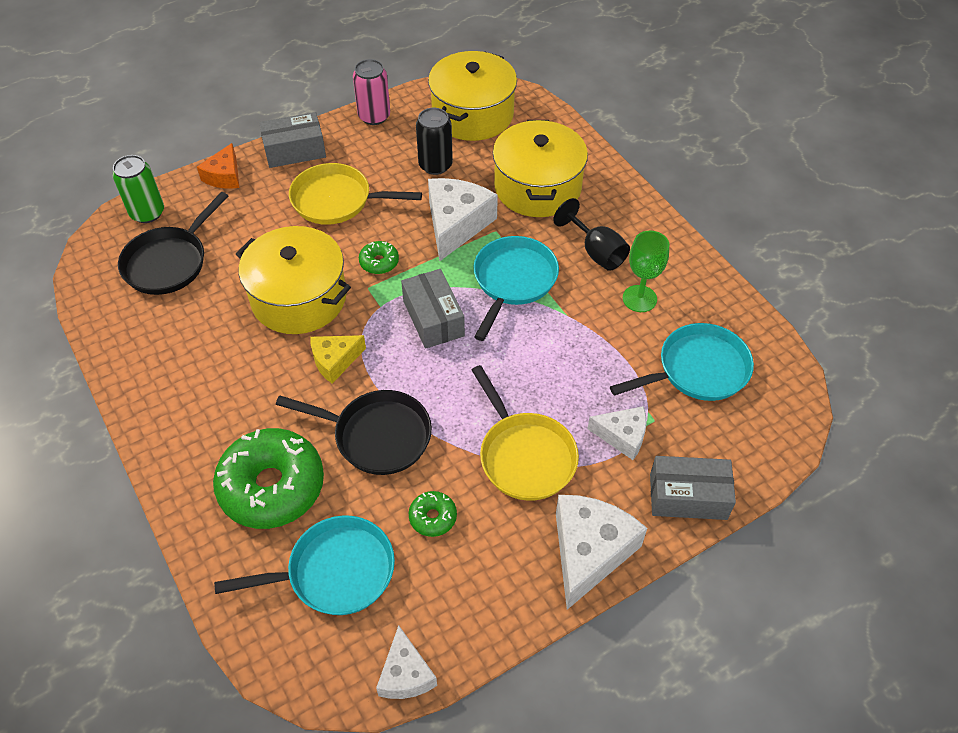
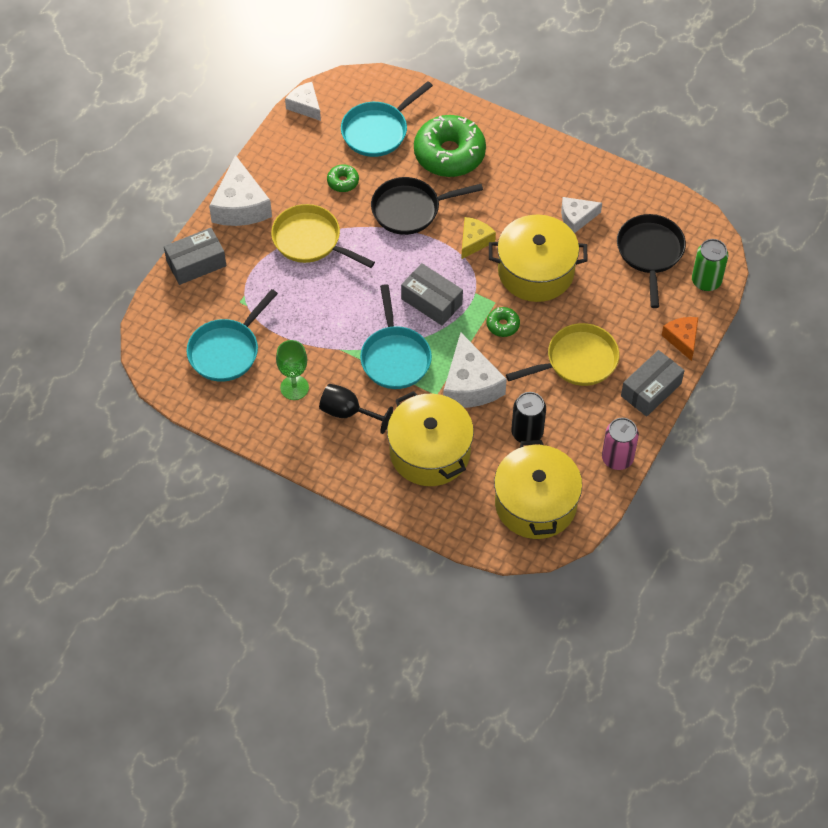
camera: 150 degrees right, 5 degrees up
white cheese [587,406,646,460] -> white cheese moved to [561,197,602,233]

